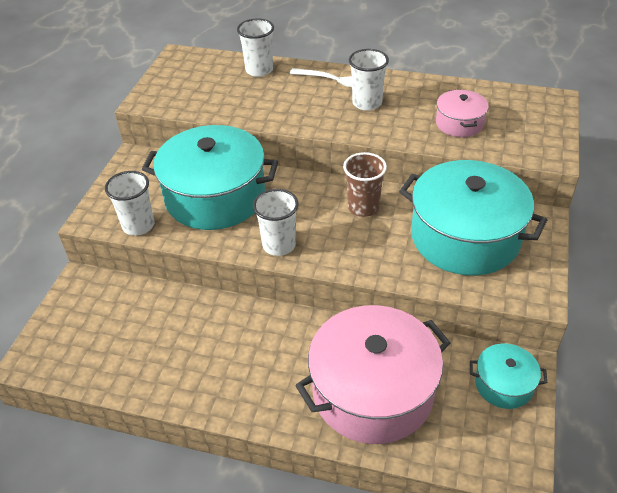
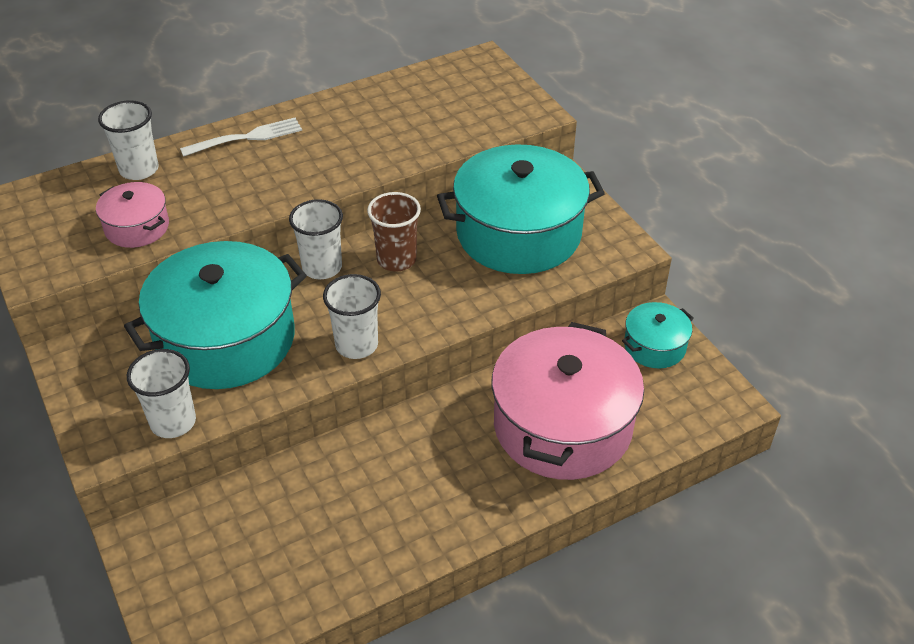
camera: 45 degrees left, 0 degrees up
white cup [349,49,389,111] -> white cup moved to [289,199,343,279]
pink pot [436,89,489,137] -> pink pot moved to [96,182,169,248]

